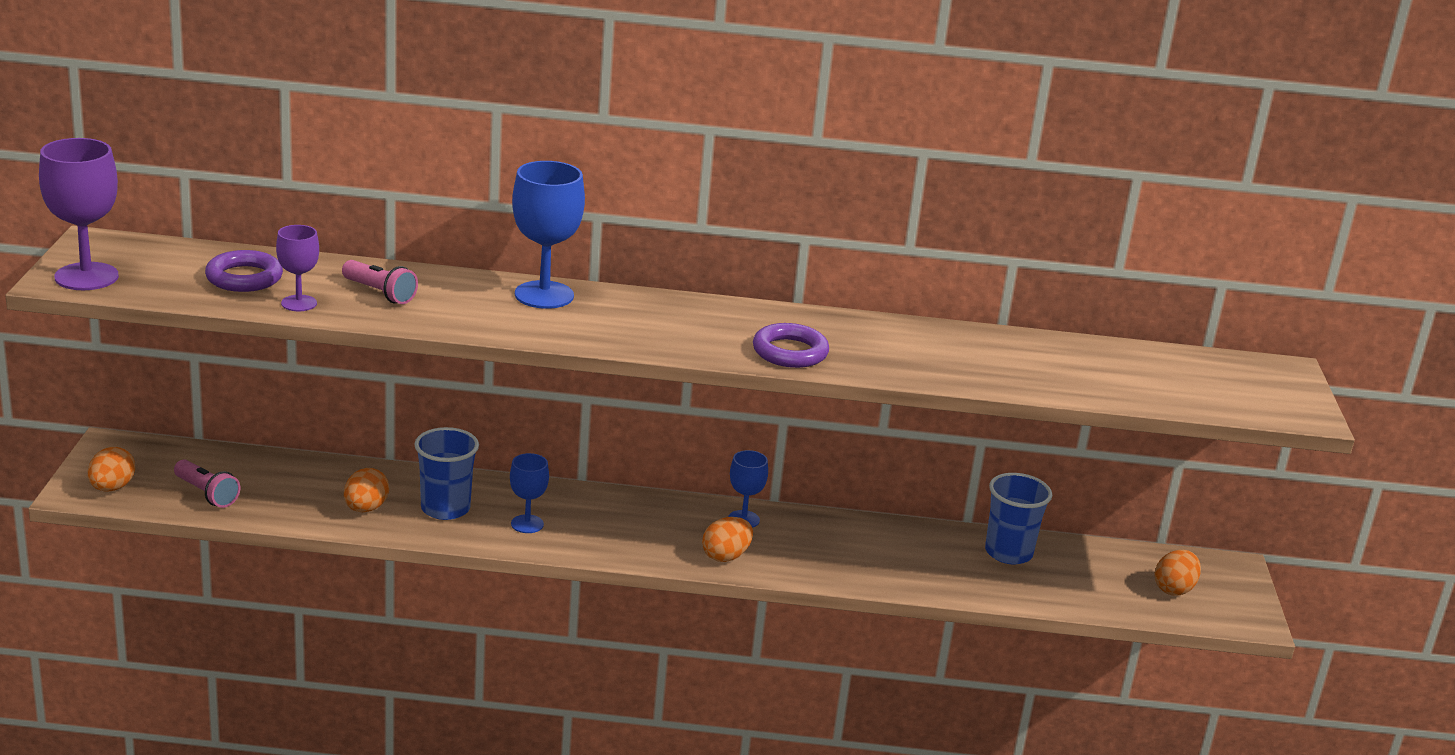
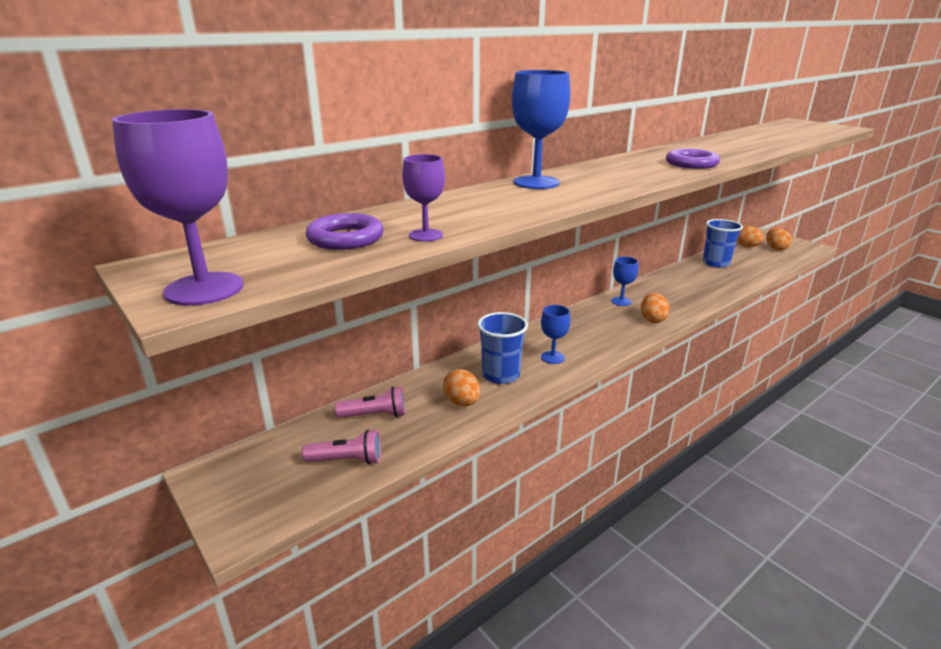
camera: 40 degrees left, 0 degrees up
orange egg [88,447,135,492] -> orange egg moved to [737,226,764,247]
pink flashlight [342,260,418,304] -> pink flashlight moved to [335,386,405,418]

